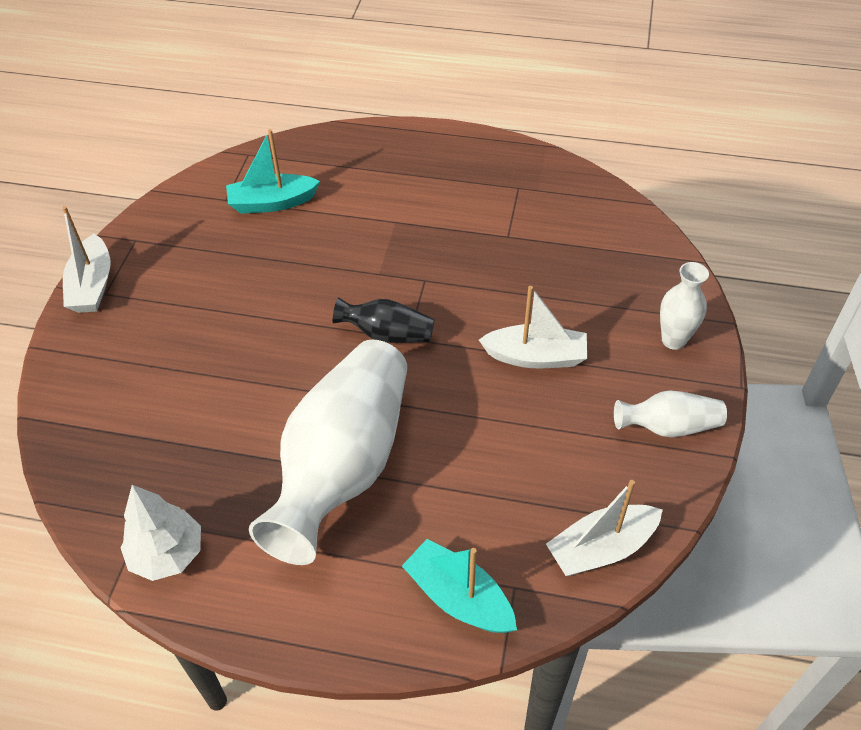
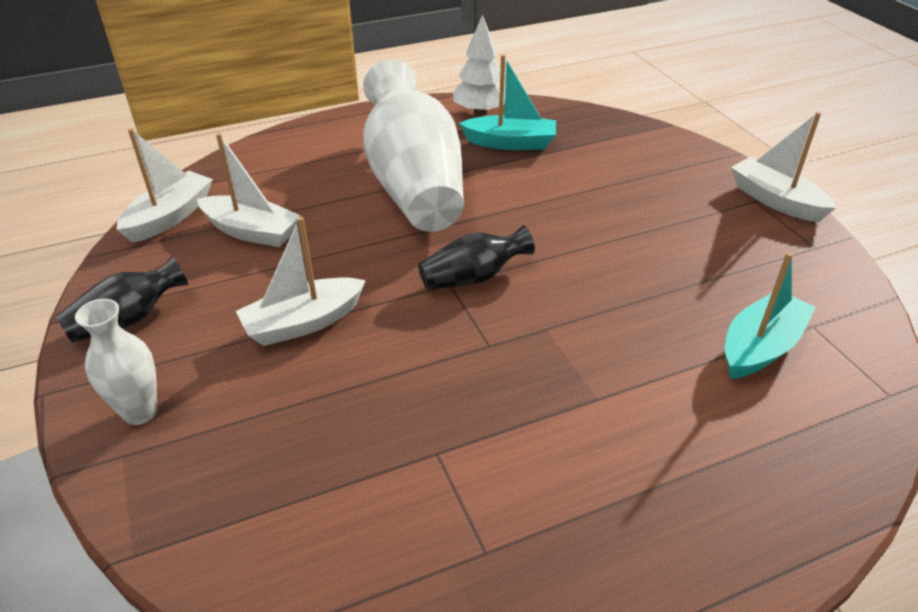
camera: 145 degrees right, 10 degrees down
turquoise boat [402,539,517,633] -> turquoise boat moved to [459,55,556,150]
white vase [614,390,727,438] -> black vase [56,257,188,343]
none -> white boat [197,133,301,247]

